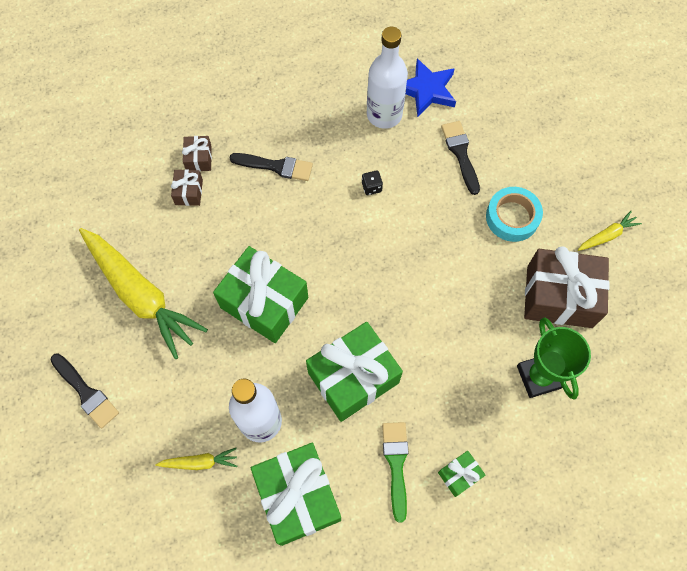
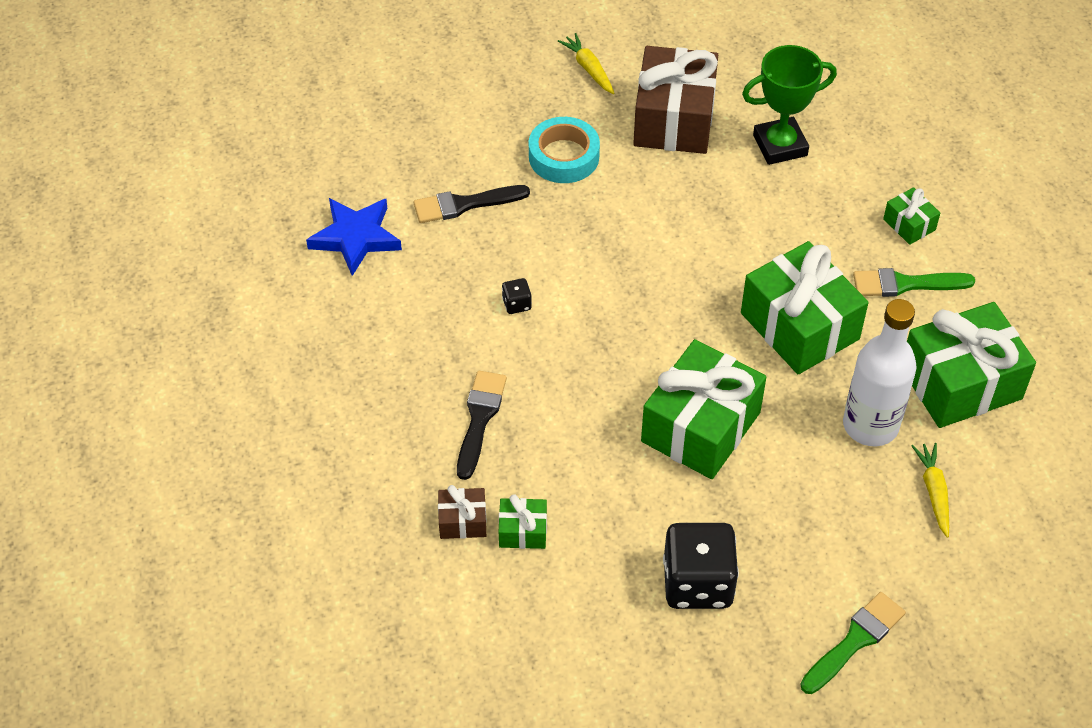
camera: 90 degrees left, 15 degrees down
black brush [51,353,119,428] -> green brush [800,592,906,694]
yellow carrot [79,228,208,359] -> black dice [663,523,739,609]
brown gift [171,169,203,206] -> green gift [499,494,547,549]
white bottle [367,26,408,129] -> none

